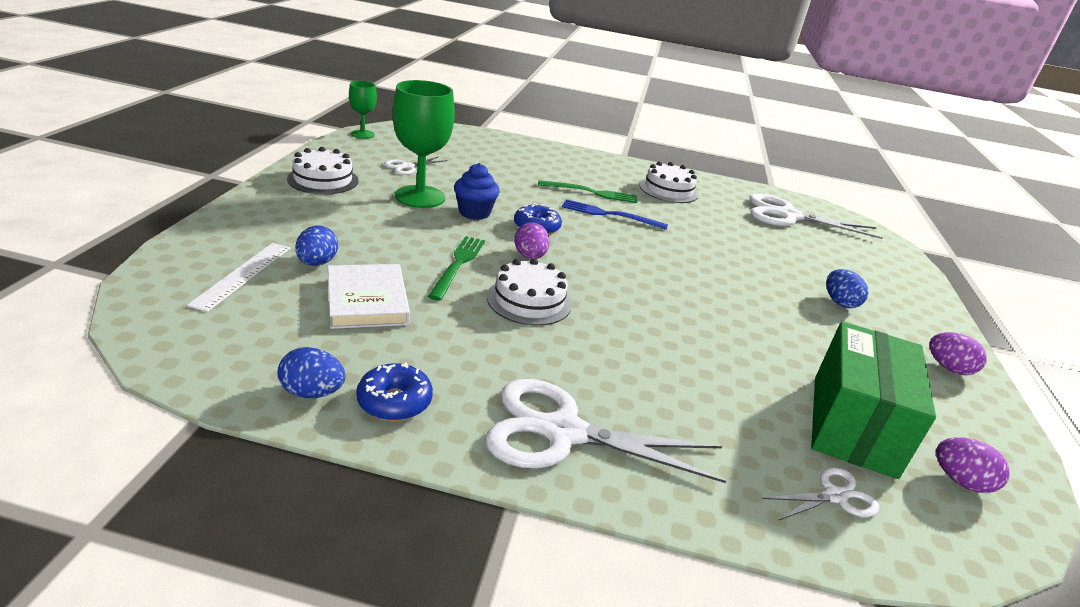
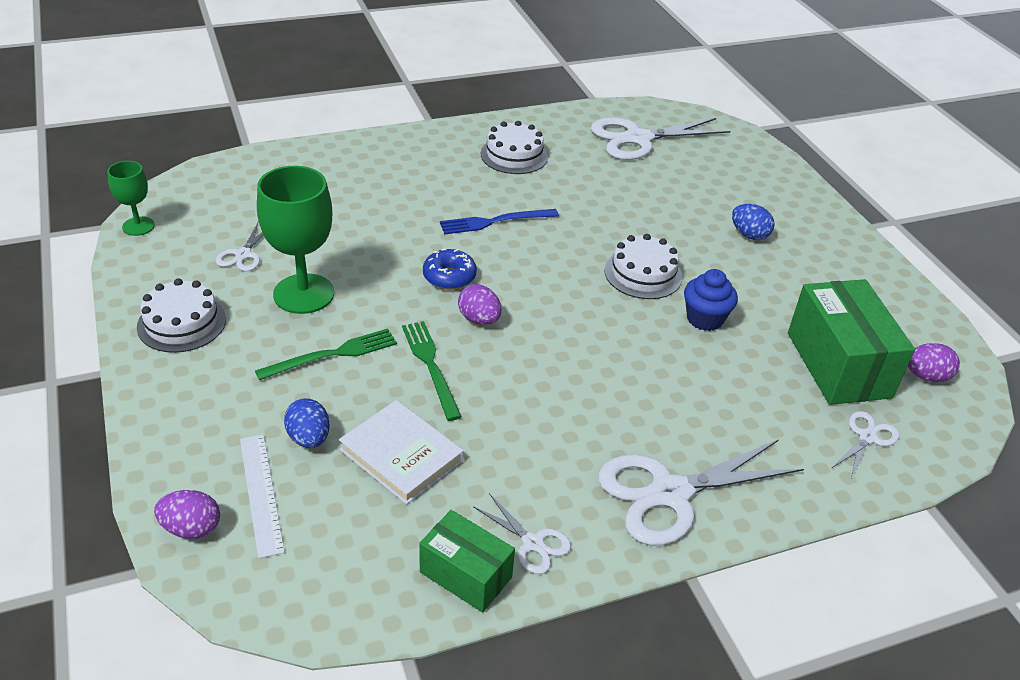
camera: 30 degrees left, 10 degrees up
blue egg [278,347,346,398] -> green box [419,510,515,613]
blue donut [356,362,433,421] -> white scissors [473,493,571,574]
blue cupcake [454,163,500,220] -> blue cupcake moved to [684,269,738,331]
white cake [487,258,572,326] -> white cake moved to [604,234,682,299]
green fork [538,180,637,203] -> green fork moved to [255,329,397,380]
purple egg [929,332,987,375] -> purple egg moved to [154,490,220,539]

